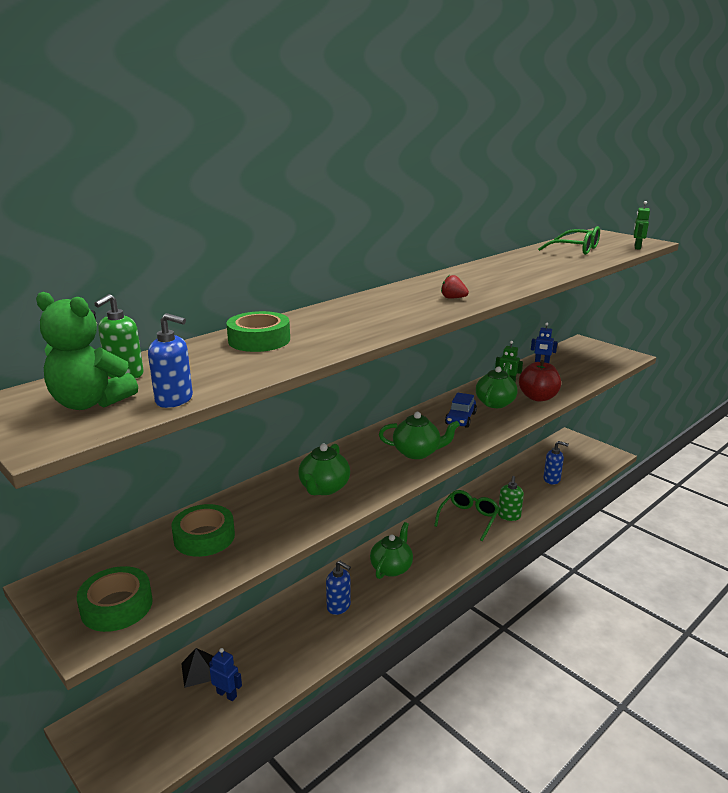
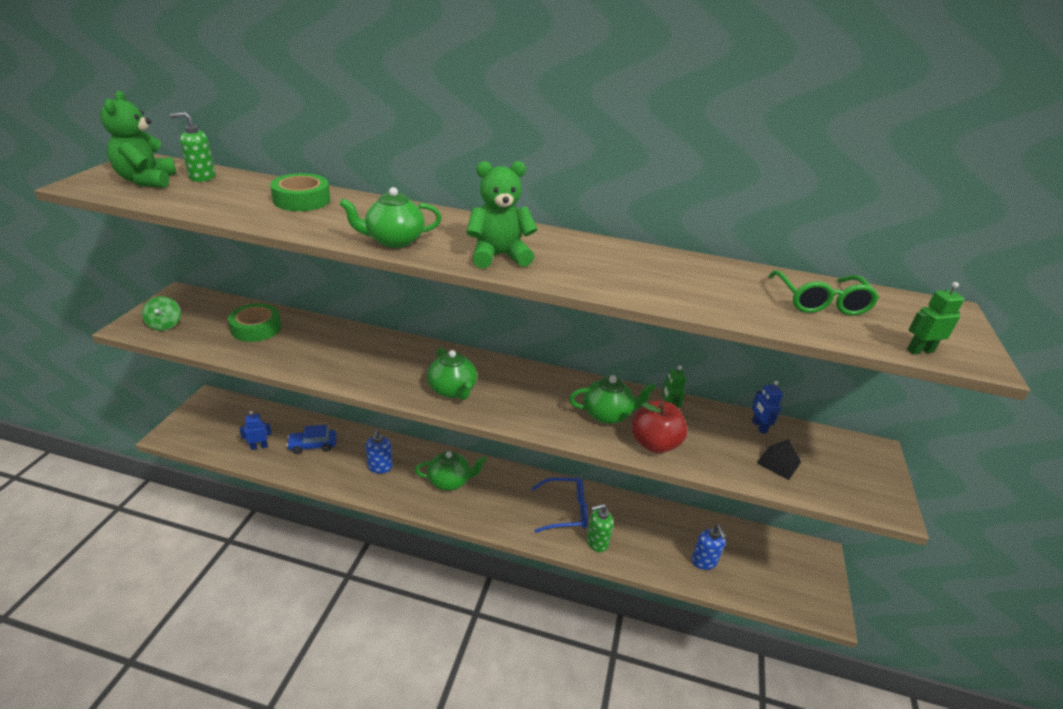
camera: 55 degrees right, 10 degrees up
green tape [77,566,153,632] -> green spinning top [142,296,181,331]
blue soap dispenser [148,313,193,408] -> none
black pyramid [181,648,213,688] -> black pyramid moved to [757,439,801,480]
blue robot [209,648,242,701] -> blue robot turned 105 degrees counterclockwise [239,411,272,450]
green teapot [298,444,350,495] -> green teapot moved to [339,187,442,248]
green glasses [434,490,500,541] -> blue glasses [531,477,588,533]
red strawberry [441,275,469,299] -> green teddy bear [466,161,538,269]
blue car [445,392,477,428] -> blue car moved to [286,425,337,454]

